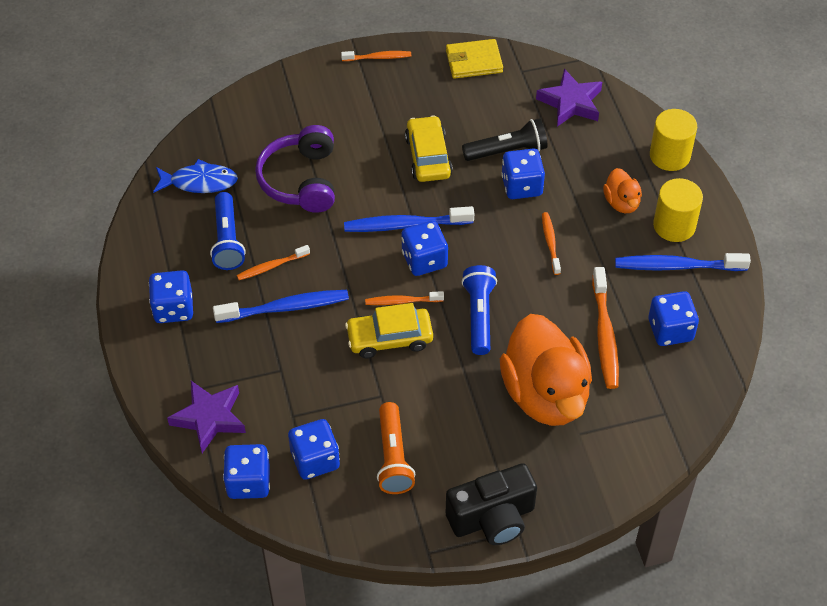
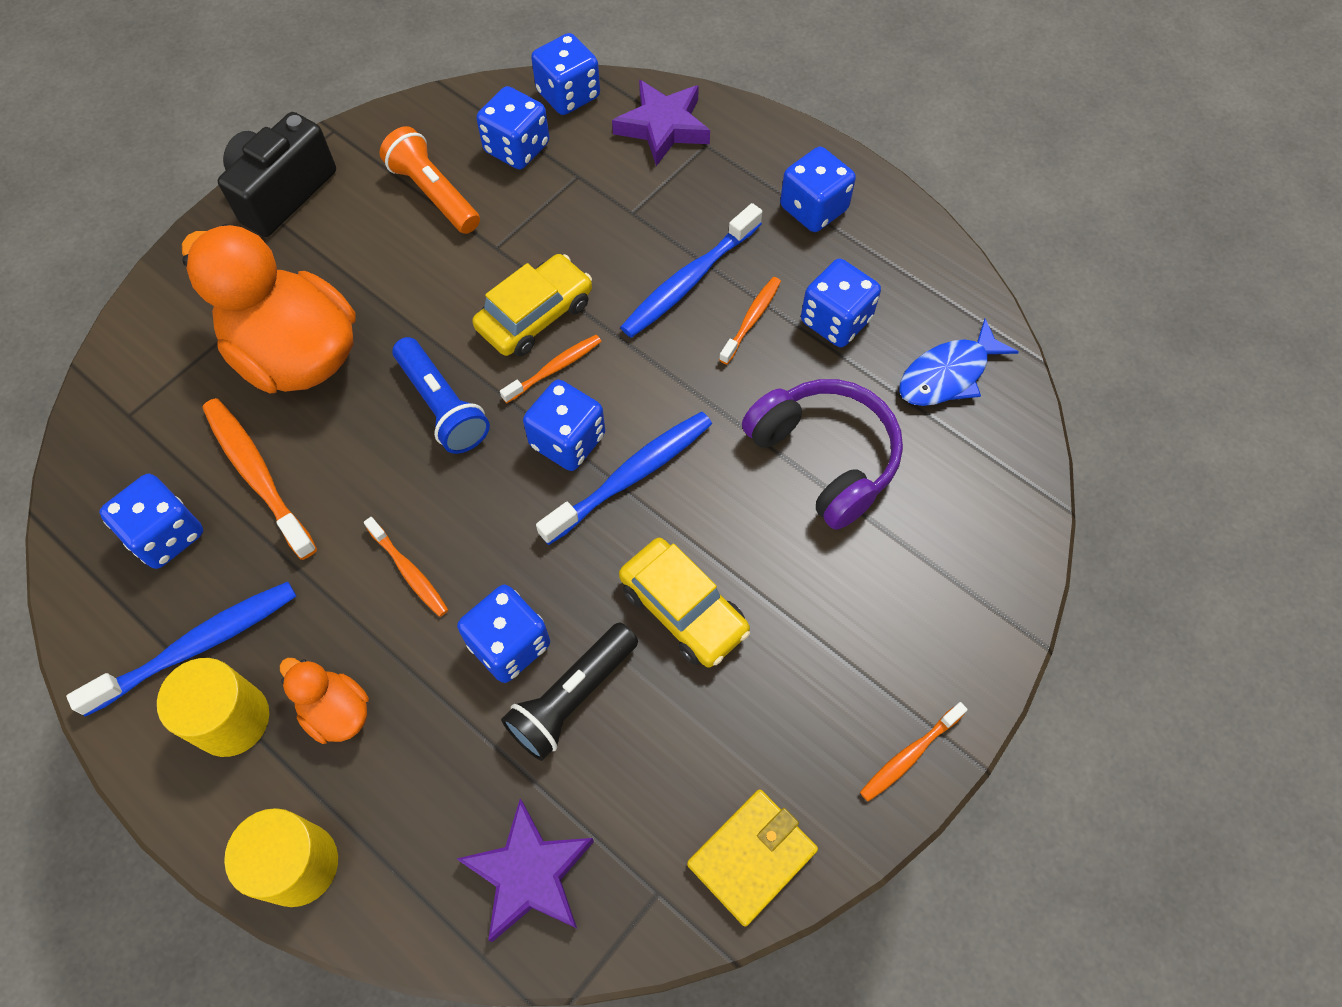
camera: 145 degrees right, 10 degrees up
blue flashlight [210,192,246,270] -> blue dice [801,259,881,347]

